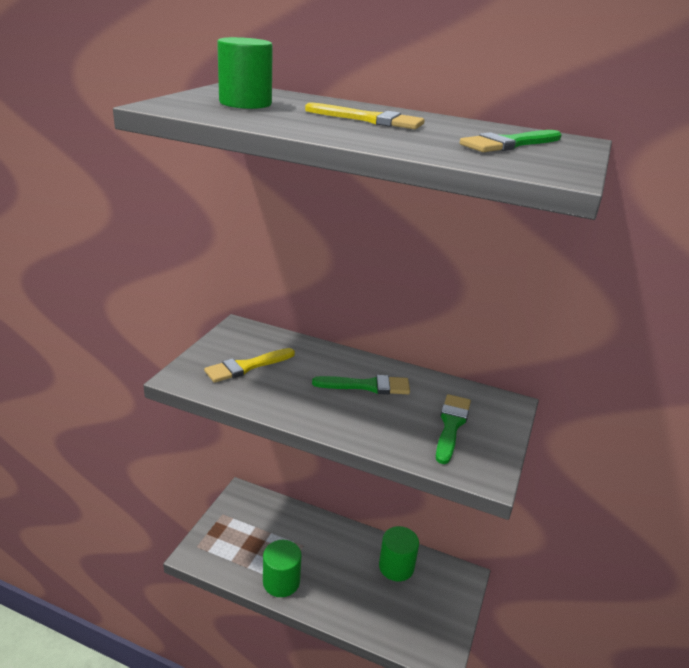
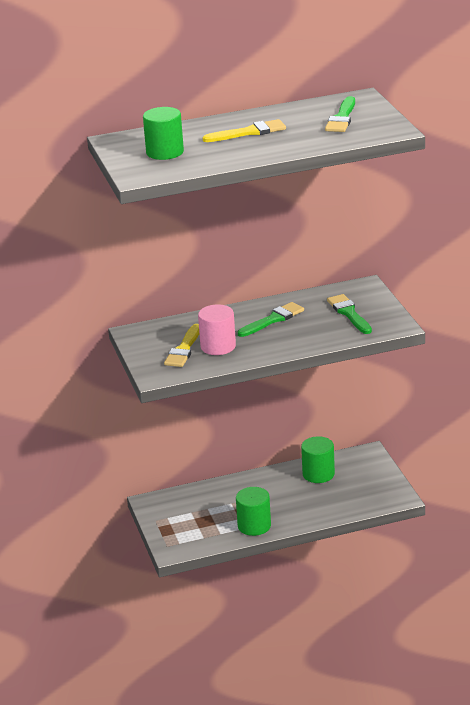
camera: 35 degrees left, 0 degrees up
none -> pink cylinder [198,304,236,355]

